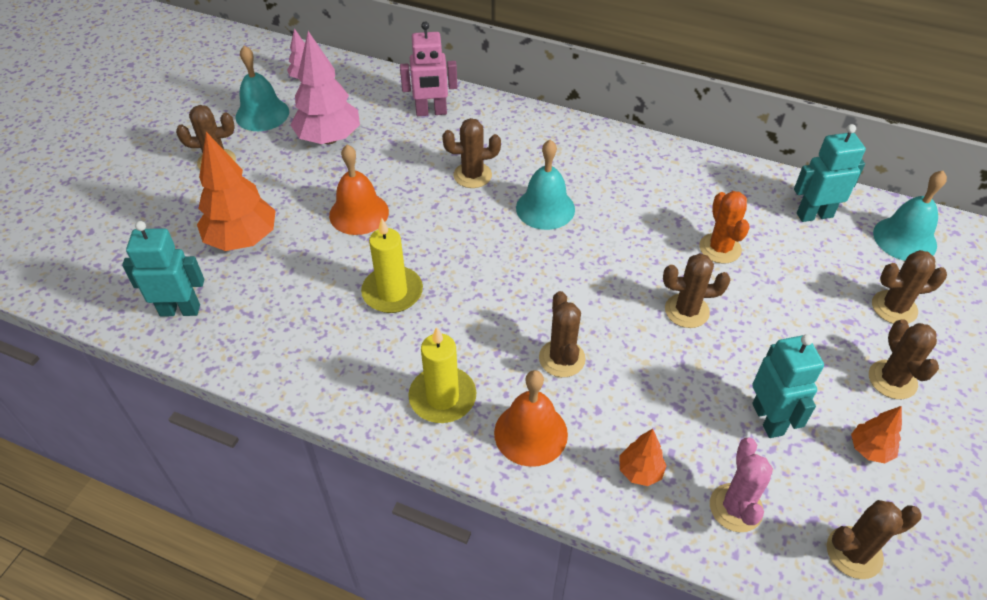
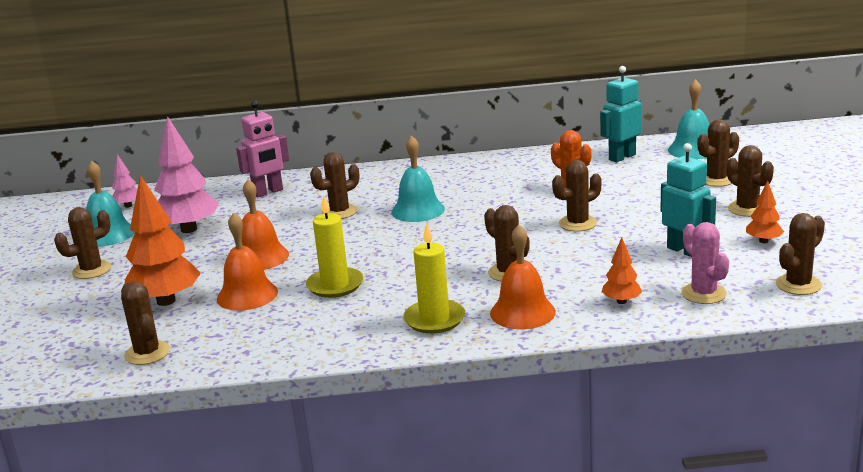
camera: 25 degrees left, 25 degrees down
turquoise robot [122,221,204,317] -> brown cactus [121,282,170,365]
none -> orange bell [217,212,278,311]

